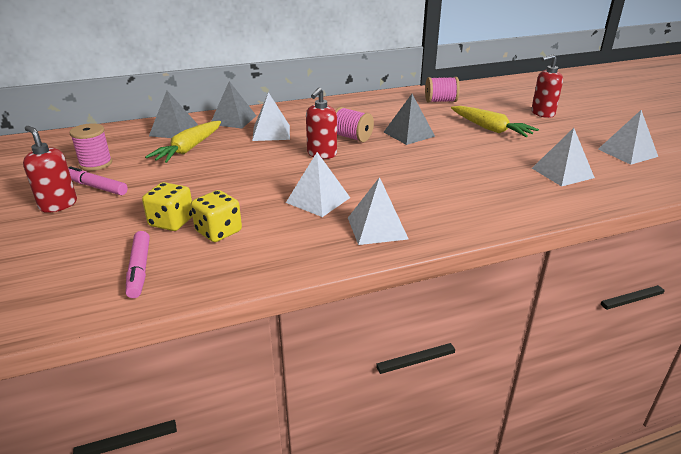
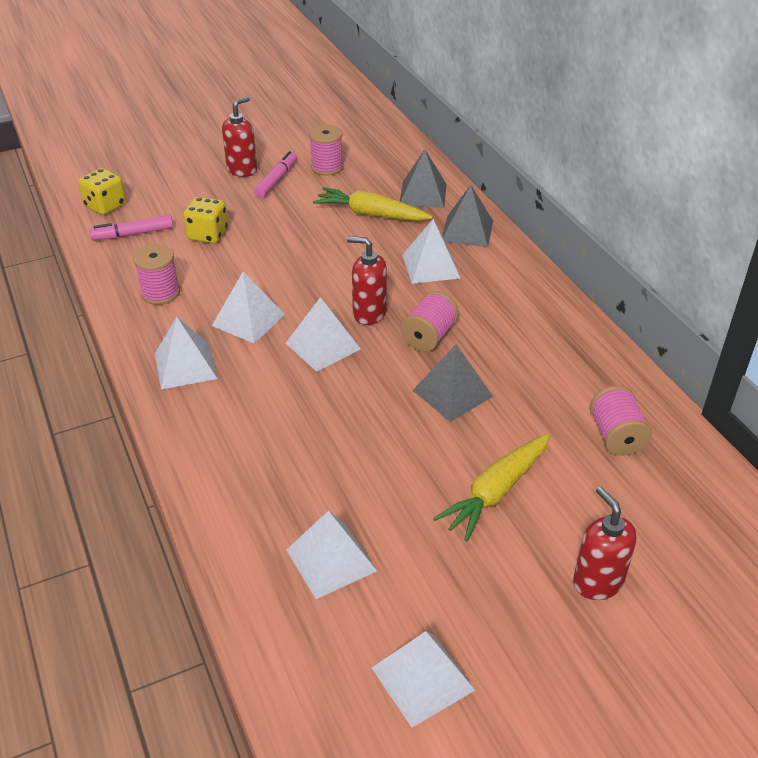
camera: 85 degrees right, 10 degrees up
yellow dice [191,190,242,242] -> yellow dice moved to [78,168,126,215]
none -> pink spool [133,245,180,305]
none -> white pyramid [286,297,360,372]

